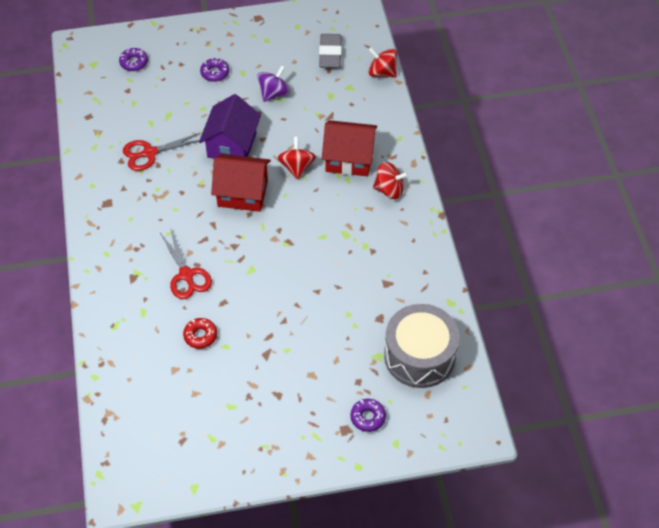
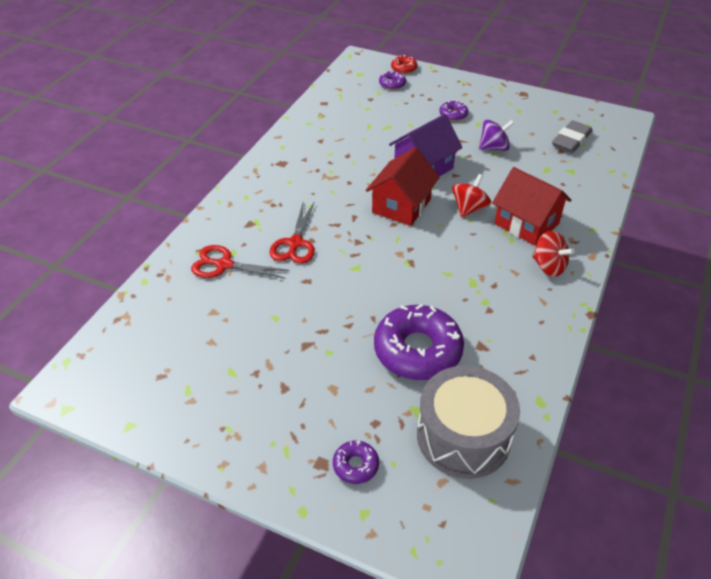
camera: 35 degrees right, 10 degrees down
red scissors [123,133,200,171] -> red scissors moved to [191,245,290,279]
red donut [183,318,217,349] -> red donut moved to [391,55,418,74]
red house [211,154,271,212] -> red house turned 75 degrees clockwise [366,147,440,226]
red spinning top [368,47,397,78] -> none
none -> purple donut [374,304,464,380]

